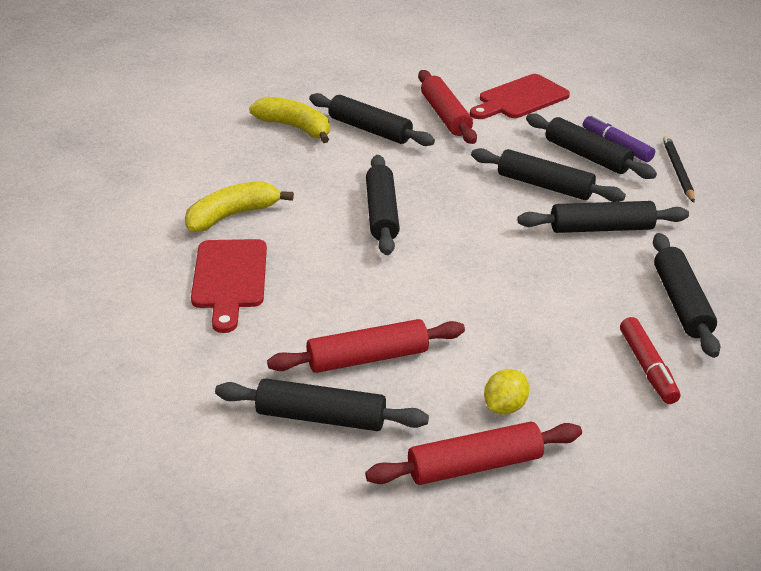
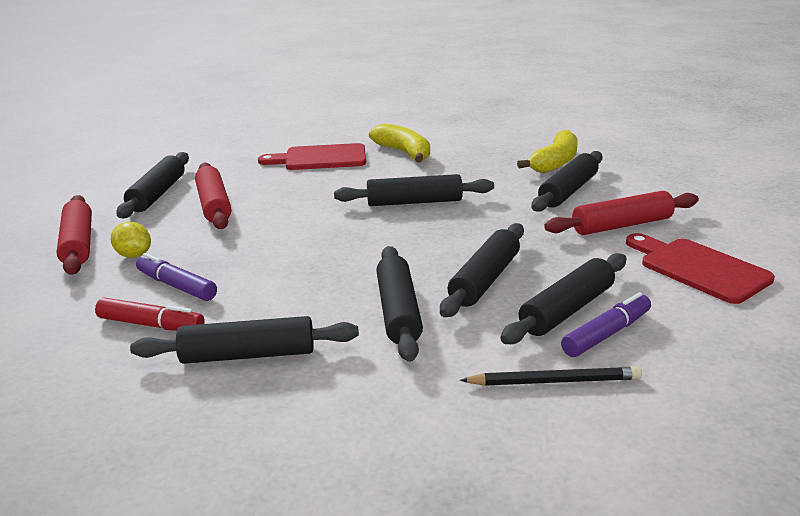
camera: 90 degrees right, 10 degrees down
red marker [620,317,680,404] -> red marker turned 150 degrees counterclockwise [95,297,205,331]
none -> purple marker [136,253,217,301]

